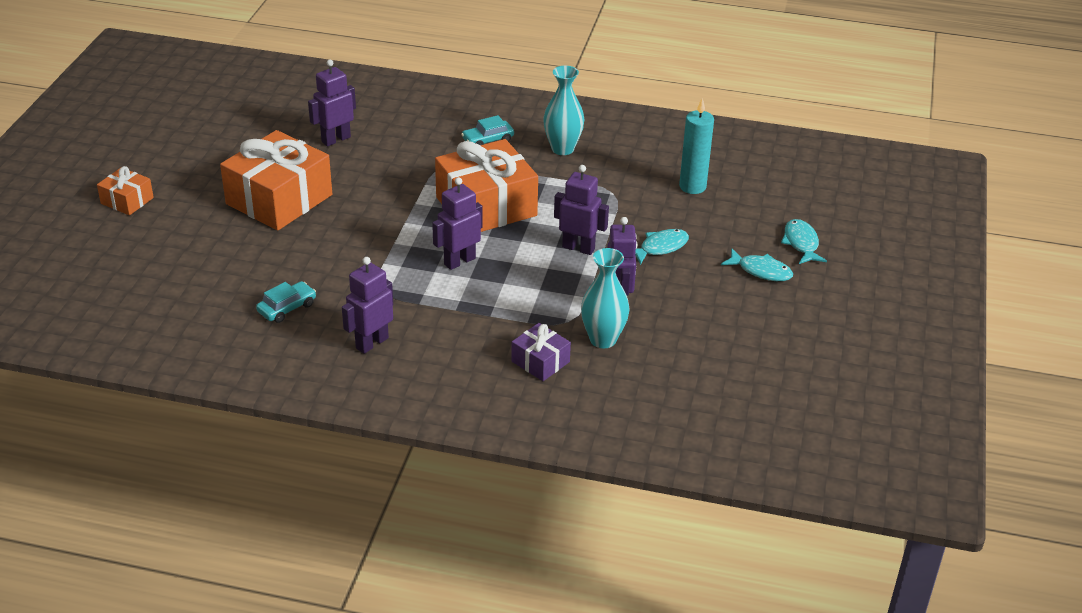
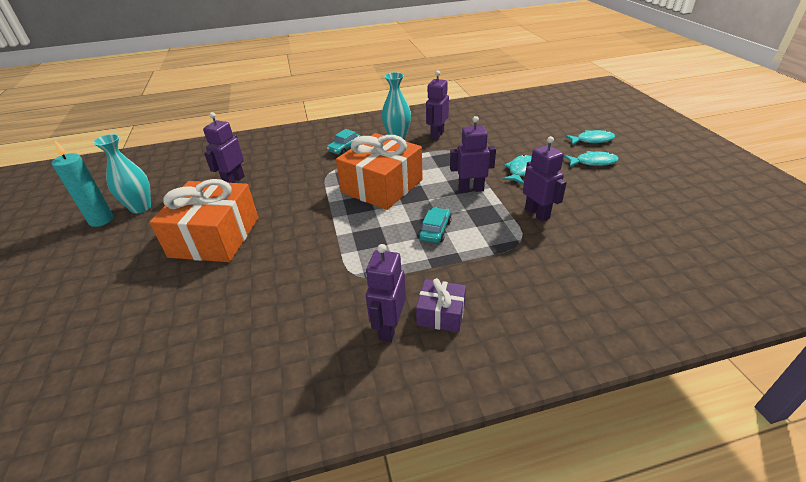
camera: 25 degrees left, 0 degrees up
orange gift [97,166,154,215] -> none
turquoise car [256,281,316,323] -> turquoise car moved to [419,207,451,243]
purple robot [432,177,483,270] -> purple robot moved to [426,70,449,140]
purple gift [511,323,571,381] -> purple gift moved to [416,278,466,333]
turquoise vase [581,248,630,348] -> turquoise vase moved to [93,134,151,213]
turquoise candle [679,98,714,194] -> turquoise candle moved to [52,140,114,227]
turquoise fish [781,219,827,264] -> turquoise fish turned 120 degrees clockwise [565,130,615,145]

